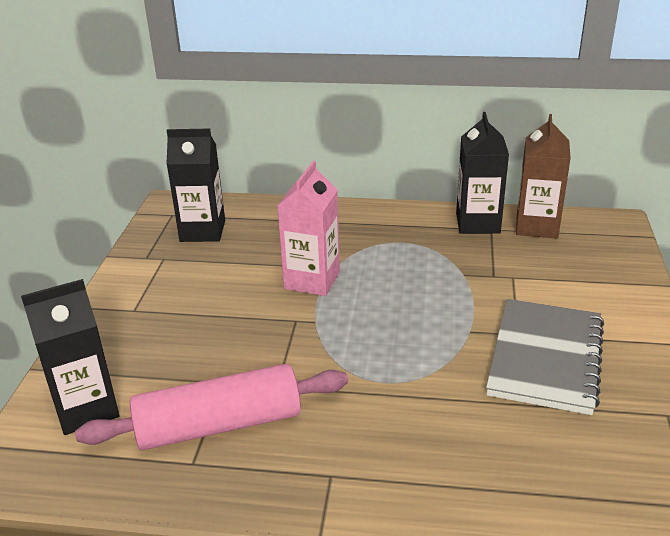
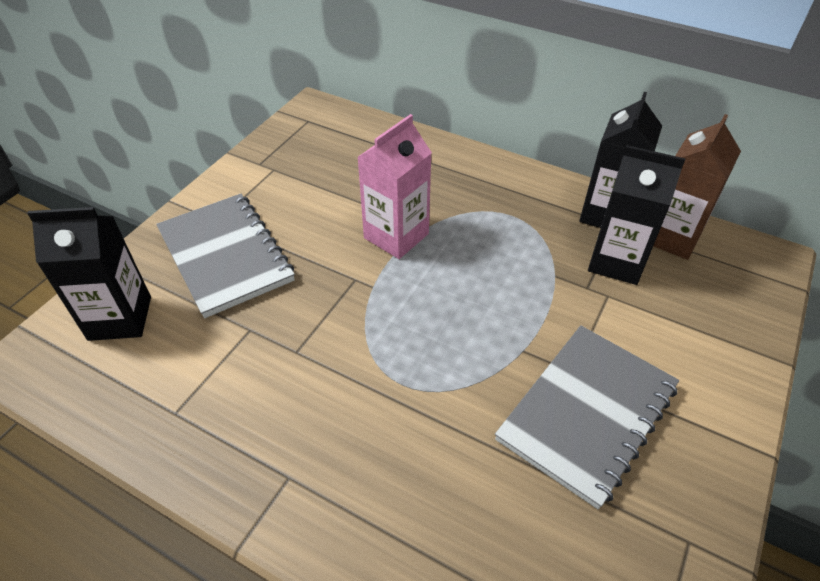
camera: 20 degrees right, 15 degrees up
pink rolling pin [75,364,348,450] -> none
black carton [166,129,225,242] -> black carton moved to [588,145,686,285]
none -> grey notebook [156,194,295,318]

